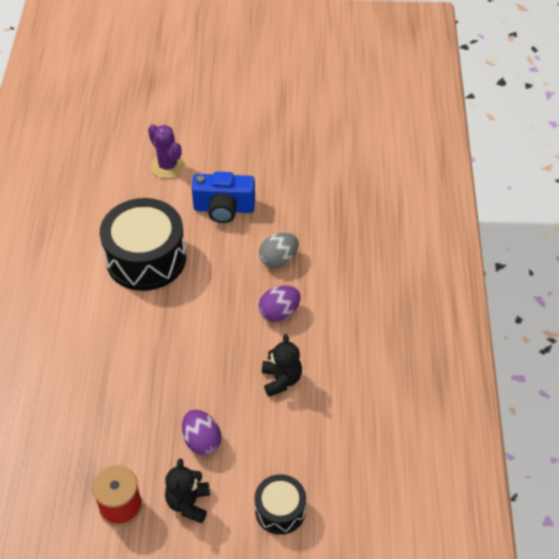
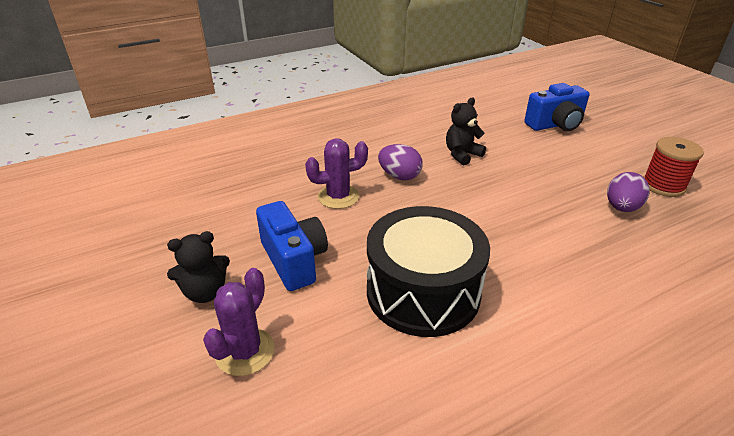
camera: 120 degrees left, 15 degrees down
black teddy bear [165,458,210,524] -> black teddy bear moved to [167,231,230,303]
purple egg [182,410,221,455] -> purple egg moved to [607,172,650,212]
black drum [255,474,306,535] -> blue camera [524,83,589,131]
grey egg [259,233,299,268] -> purple cactus [305,138,368,209]

